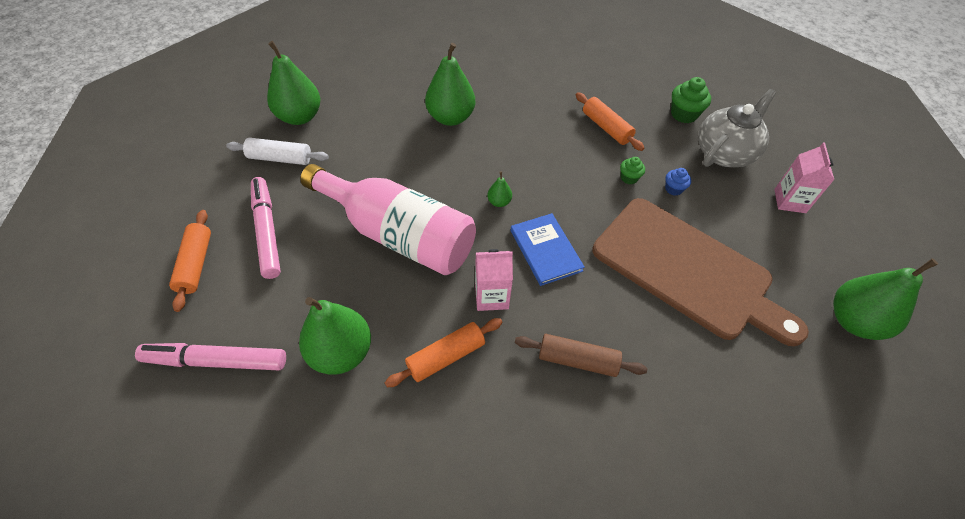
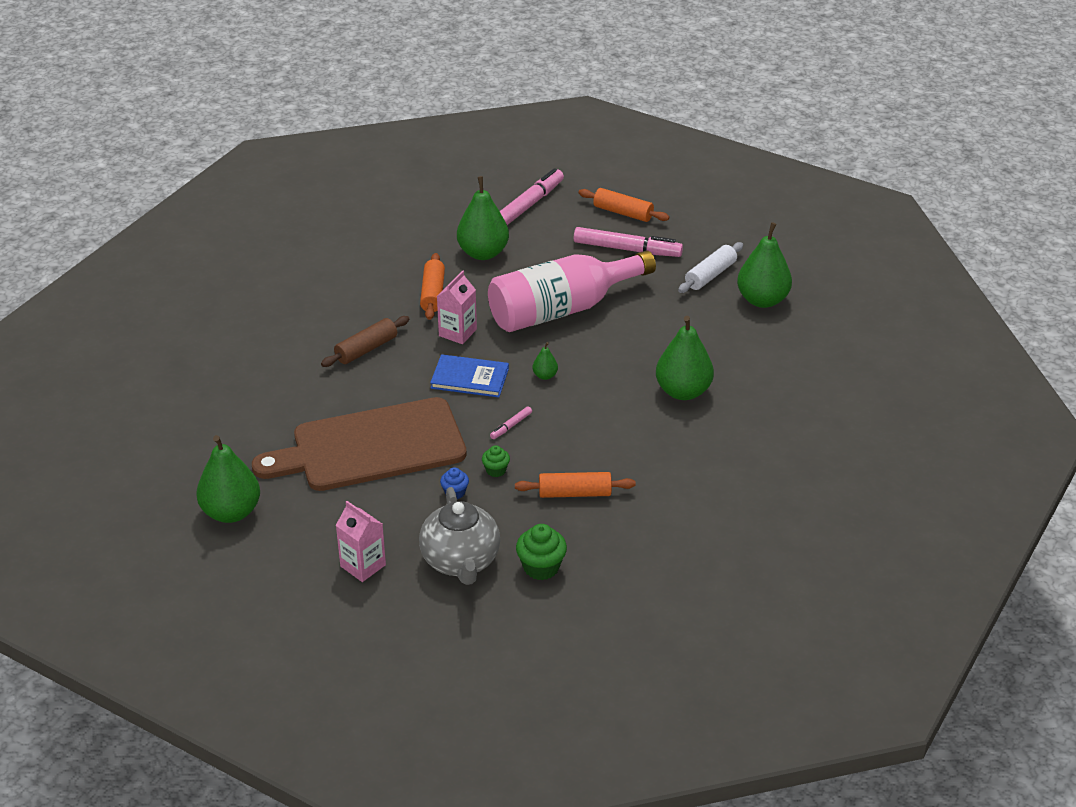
camera: 125 degrees right, 15 degrees down
none -> pink marker [490,406,532,439]

